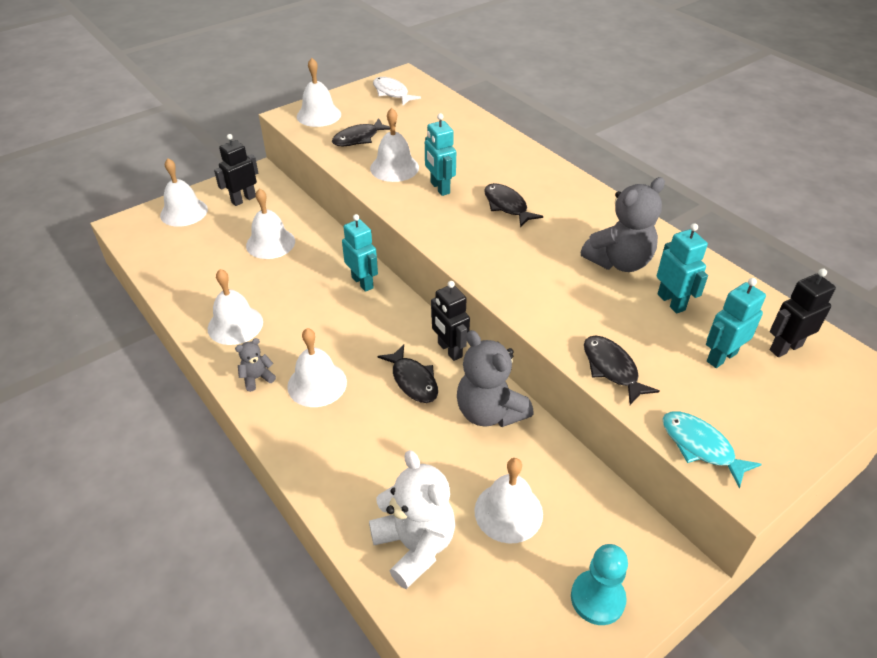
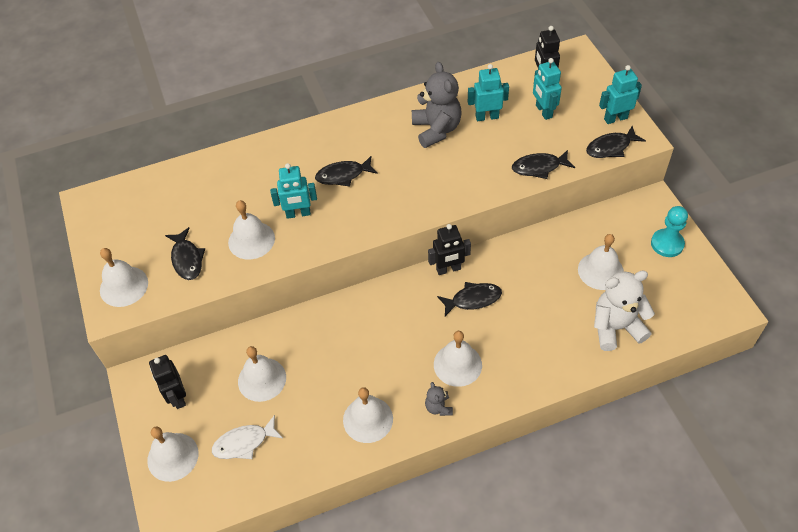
camera: 70 degrees left, 10 degrees up
turquoise robot [342,214,378,292] -> turquoise robot moved to [599,65,642,124]
white fish [373,77,421,105] -> white fish moved to [212,415,283,459]
grey teddy bear [457,330,534,427] -> none
turquoise fish [663,412,762,488] -> black fish [586,126,646,158]

